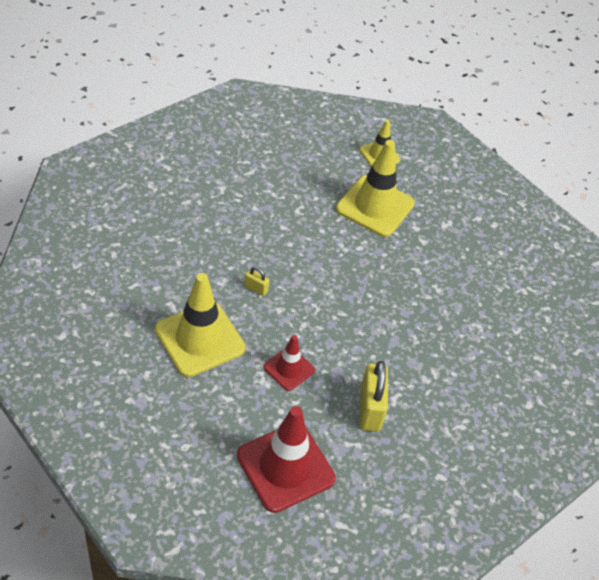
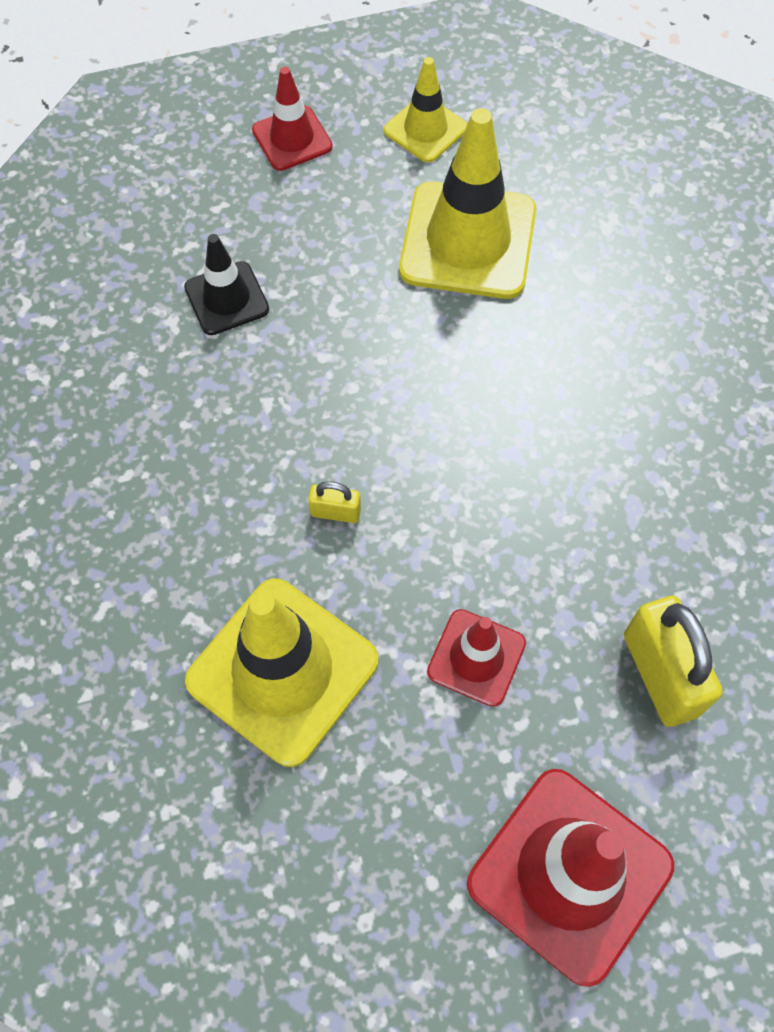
camera: 15 degrees left, 15 degrees up
none -> black traffic cone [184,234,269,335]
none -> red traffic cone [252,67,333,171]

